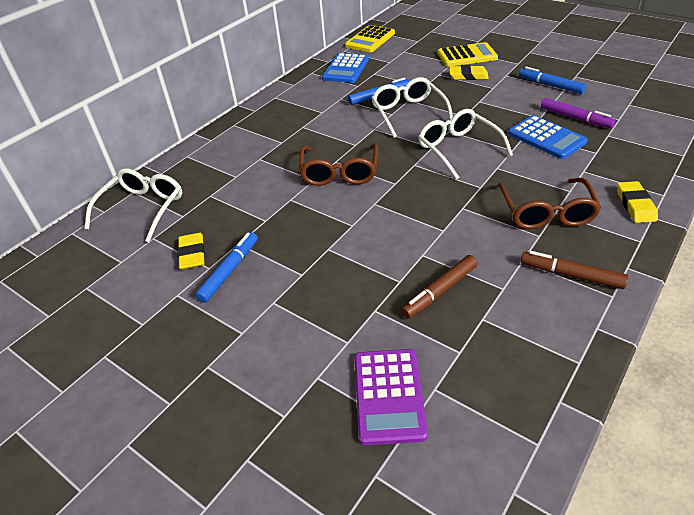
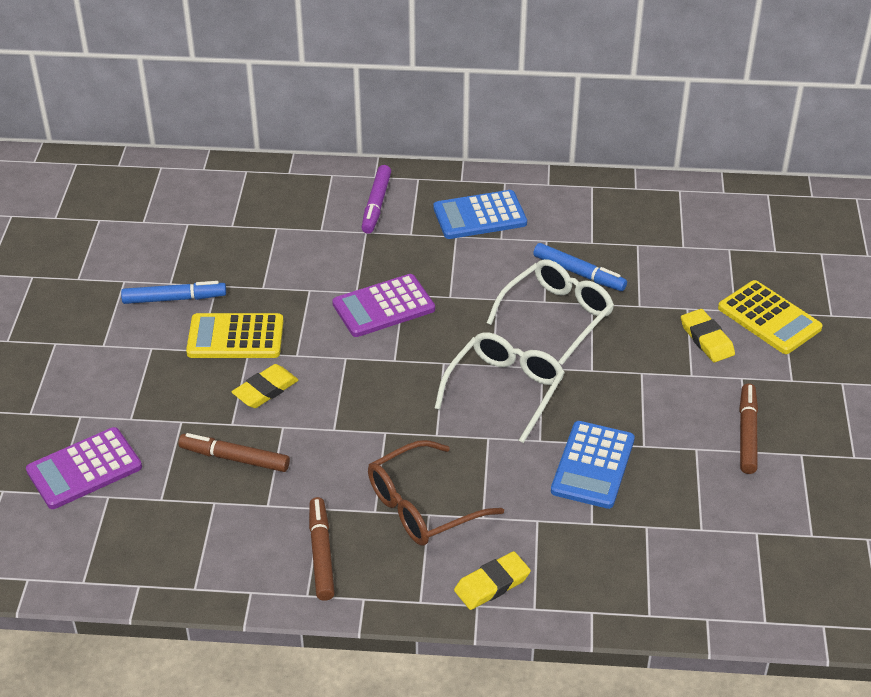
camera: 55 degrees right, 0 degrees up
white glasses [84,168,182,242] -> none
yellow eraser [178,233,205,270] -> yellow eraser moved to [232,364,299,408]
brown glasses [299,143,378,186] -> purple calculator [332,274,435,337]
blue calculator [322,53,369,83] -> blue calculator moved to [433,190,527,239]
yellow calculator [345,25,395,52] -> yellow calculator moved to [186,313,284,358]
blue marker [519,67,586,94] -> brown marker [739,384,758,474]
purple marker [541,98,616,128] -> purple marker moved to [361,165,391,234]

